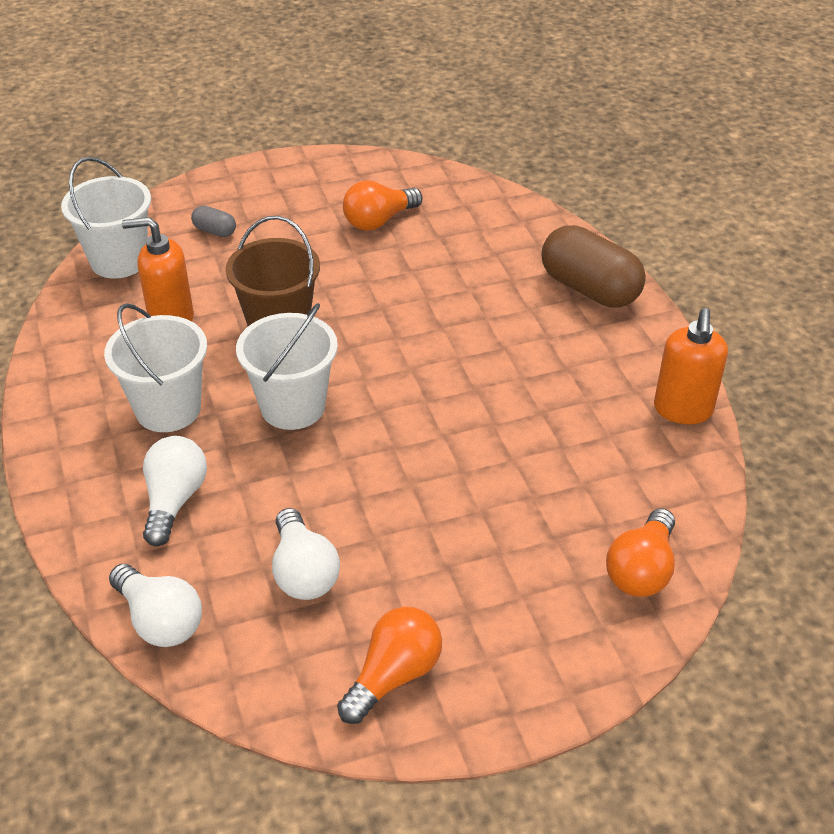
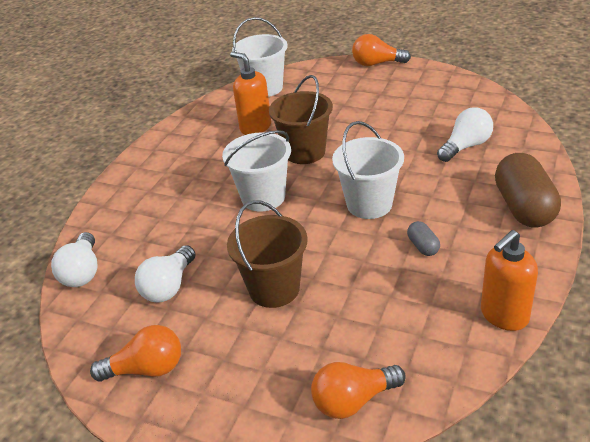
camera: 45 degrees right, 5 degrees down
white bucket [104,303,207,432] -> white bucket moved to [332,121,404,219]
white light bulb [143,436,207,546] -> white light bulb moved to [437,107,493,162]
grey capsule [191,206,236,237] -> grey capsule moved to [407,221,440,256]
orange light bulb [343,180,423,231] -> orange light bulb moved to [352,34,411,66]
none -> brown bucket [227,200,308,308]

